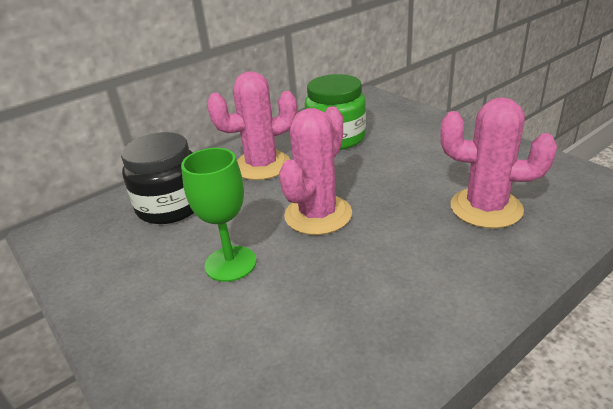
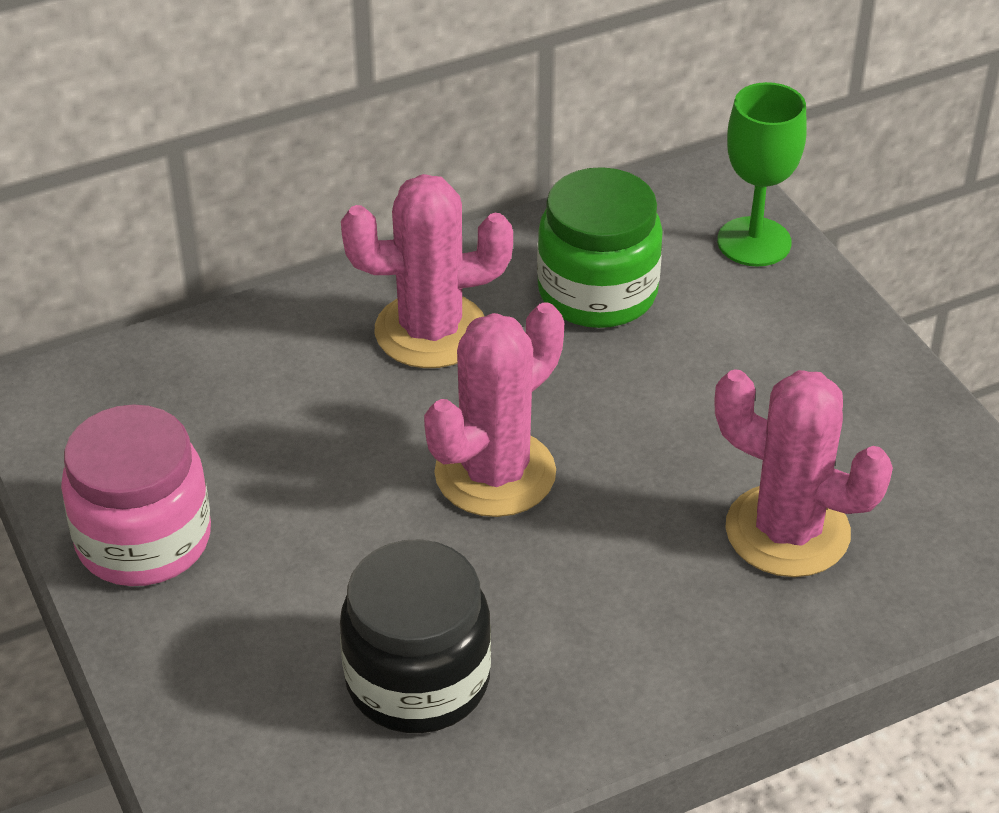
camera: 10 degrees right, 10 degrees up
black jar [121,132,194,224] -> black jar moved to [340,539,491,733]
green goblet [181,148,256,282] -> green goblet moved to [717,82,807,266]
none -> pink jar [61,404,211,586]

